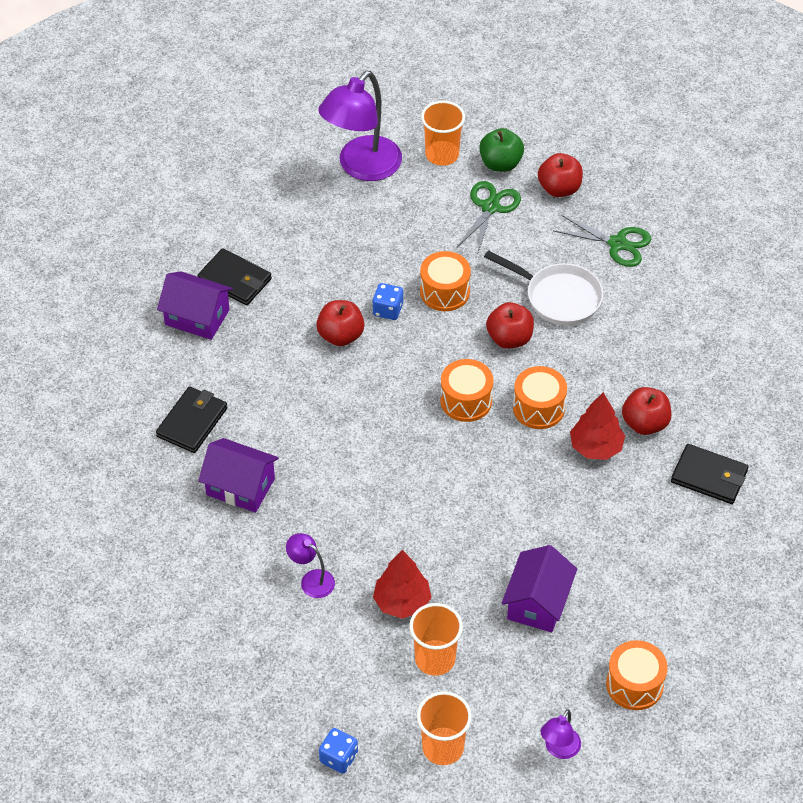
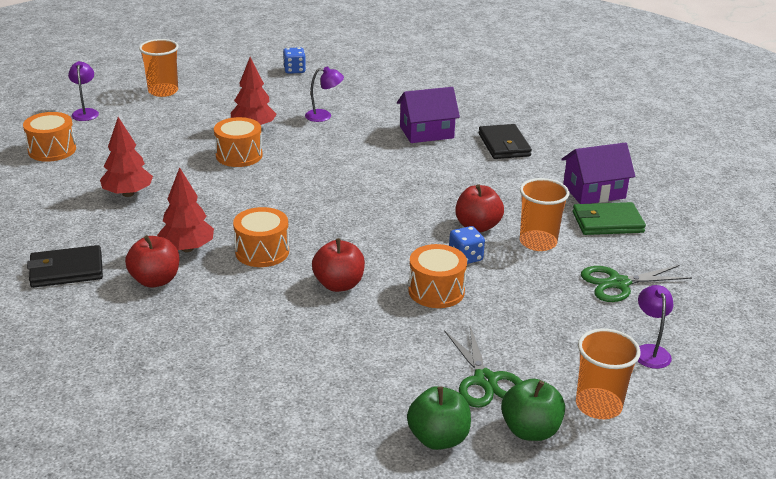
camera: 140 degrees right, 20 degrees down
black wallet [198,248,272,305] -> green wallet [572,202,646,235]
purple lamp [318,71,402,181] -> purple lamp [638,285,673,369], size x0.46
blue dice [319,728,358,774] -> blue dice moved to [283,47,306,74]
orange cup [409,603,463,676] -> orange cup moved to [520,178,570,251]
orange drum [440,359,493,422] -> orange drum moved to [214,117,263,167]
white pan [484,250,603,325] -> none
purple house [502,545,577,632] -> none
red apple [538,153,583,197] -> green apple [407,386,471,450]
green scissors [554,215,651,267] -> green scissors moved to [581,265,692,302]
none -> red tree [100,117,153,197]

